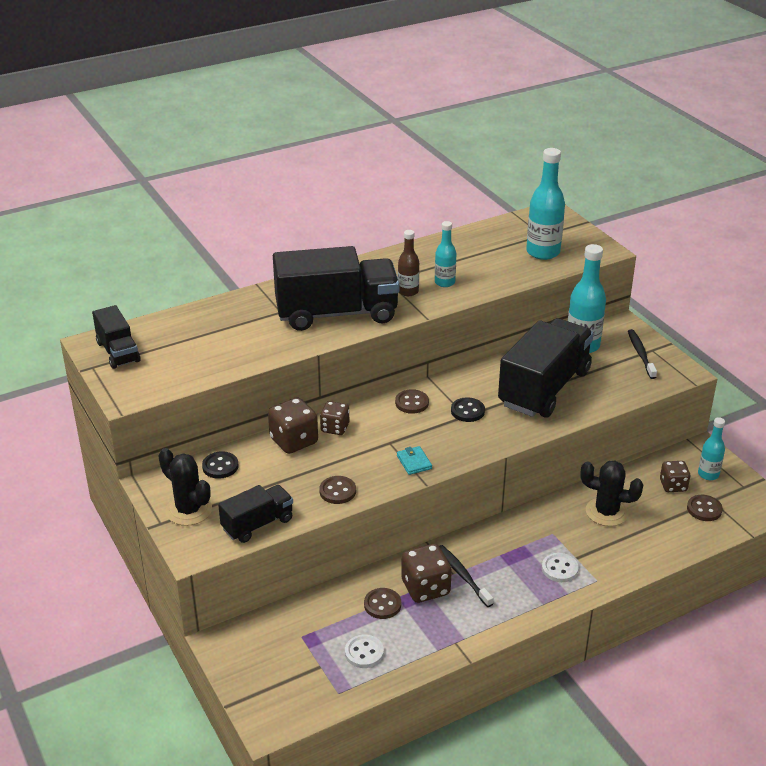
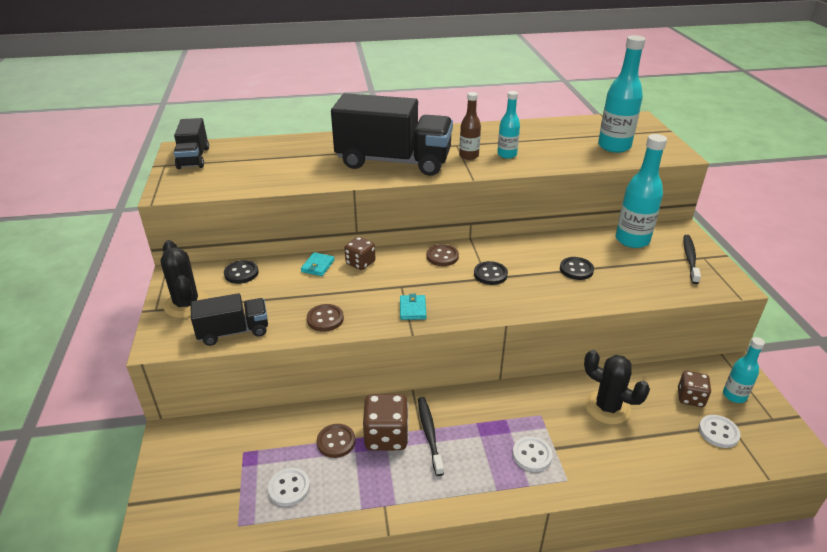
camera: 20 degrees right, 0 degrees up
brown dice [268,397,318,454] -> turquoise wallet [301,252,335,276]
black truck [498,318,594,417] -> black button [560,257,594,280]
brown button [687,495,723,521] -> white button [699,415,741,448]

